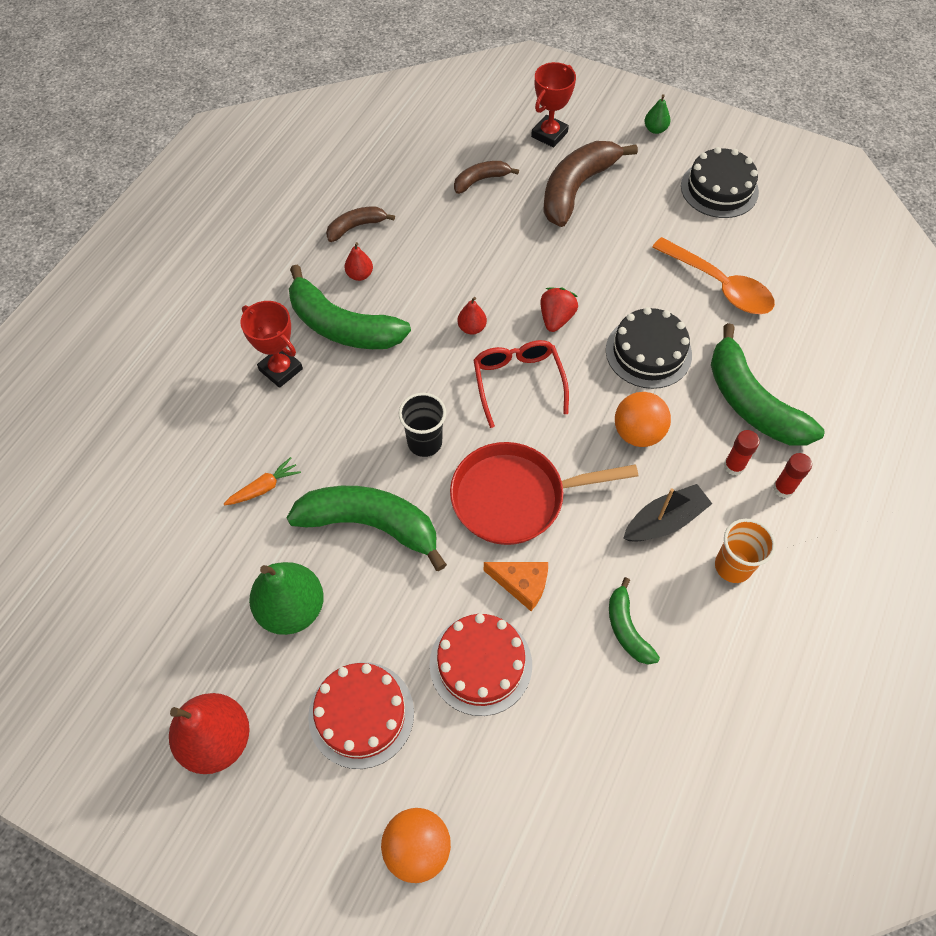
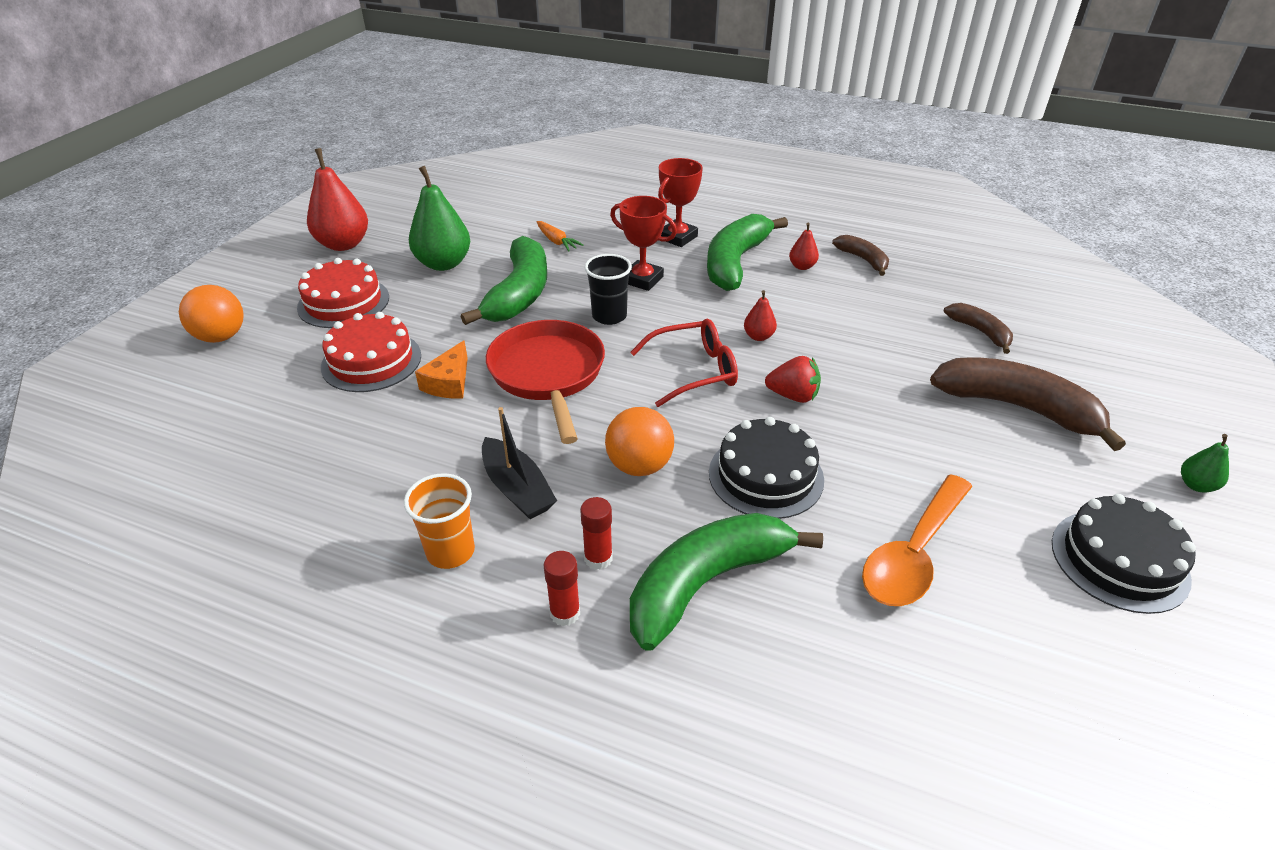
camera: 85 degrees right, 20 degrees down
red trophy [531,62,576,148] -> red trophy moved to [610,196,677,291]
green banana [609,577,660,665] -> none

